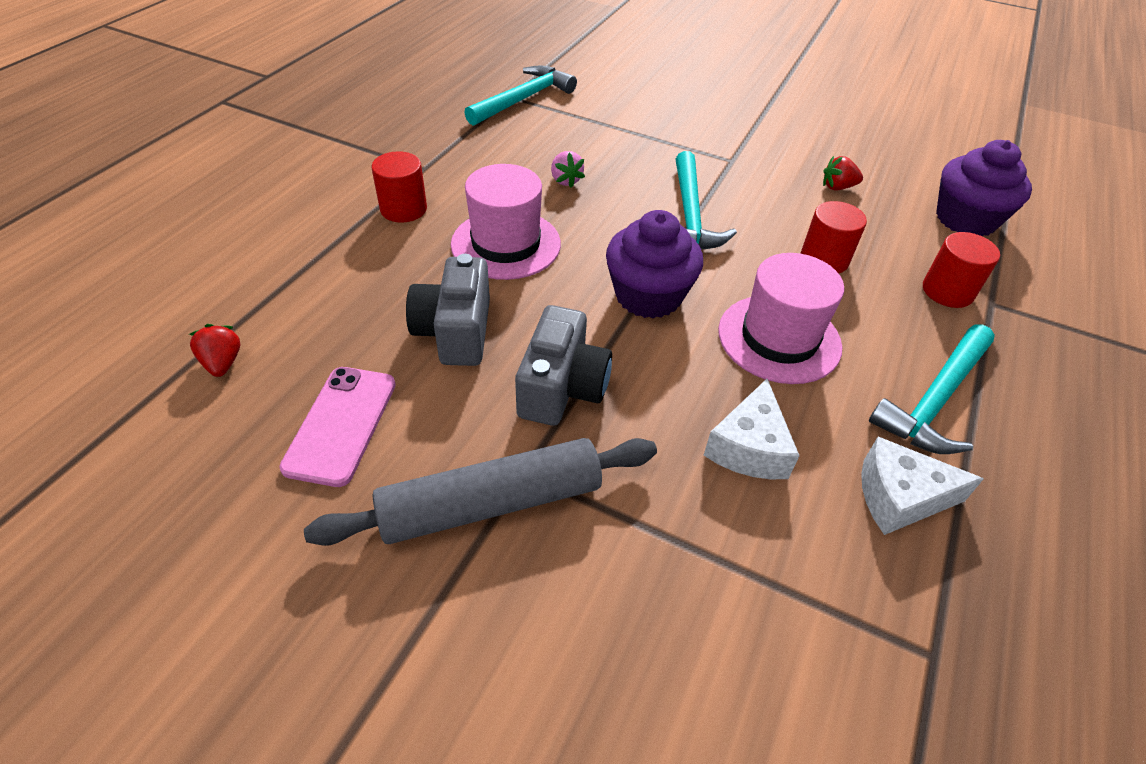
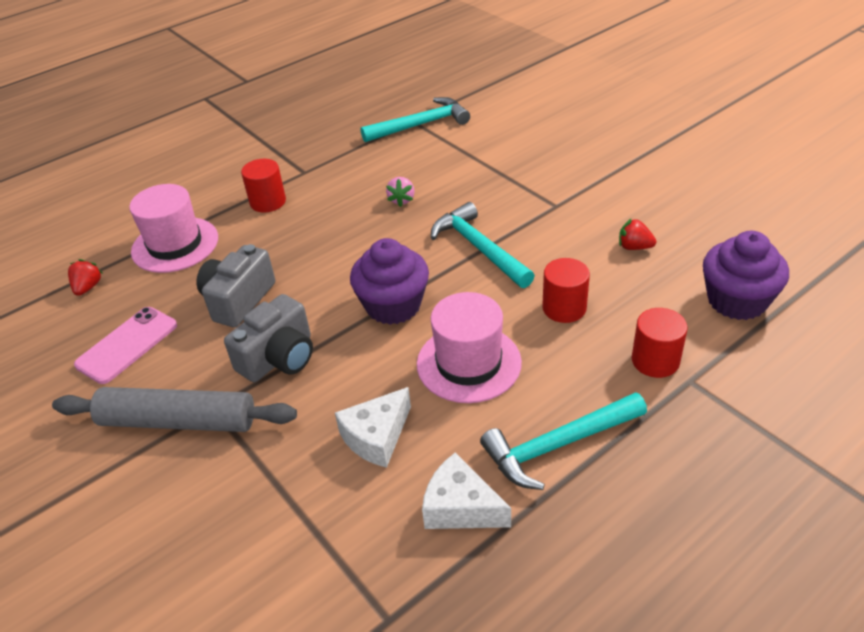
camera: 30 degrees right, 5 degrees down
pink hat [451,164,561,280] -> pink hat moved to [129,184,218,273]
turquoise hammer [675,151,737,250] -> turquoise hammer turned 120 degrees clockwise [431,202,535,288]

